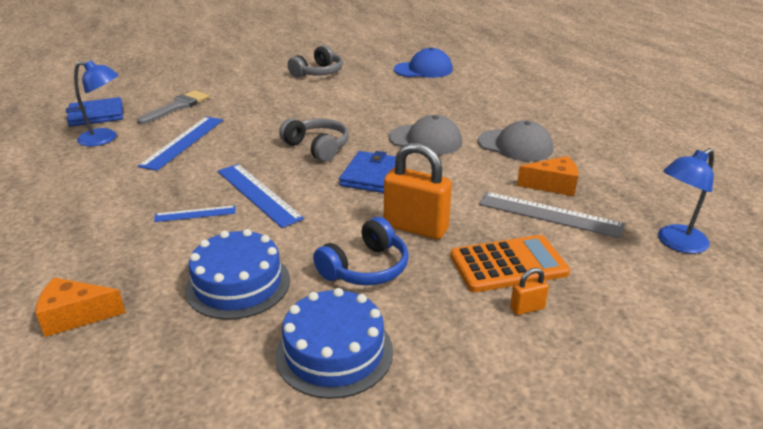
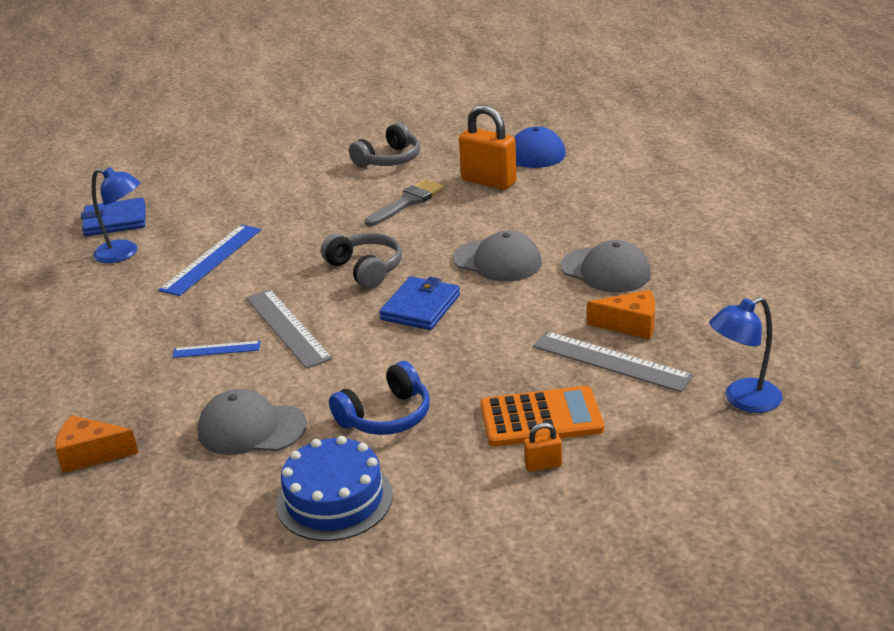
camera: 10 degrees right, 0 degrees up
grey brush [137,90,209,124] -> grey brush moved to [365,179,445,226]
blue cake [185,229,290,320] -> grey cap [197,389,307,455]
blue ruler [218,164,304,228] -> grey ruler [246,289,333,369]
orange padlock [384,143,452,239] -> orange padlock moved to [459,105,517,190]

